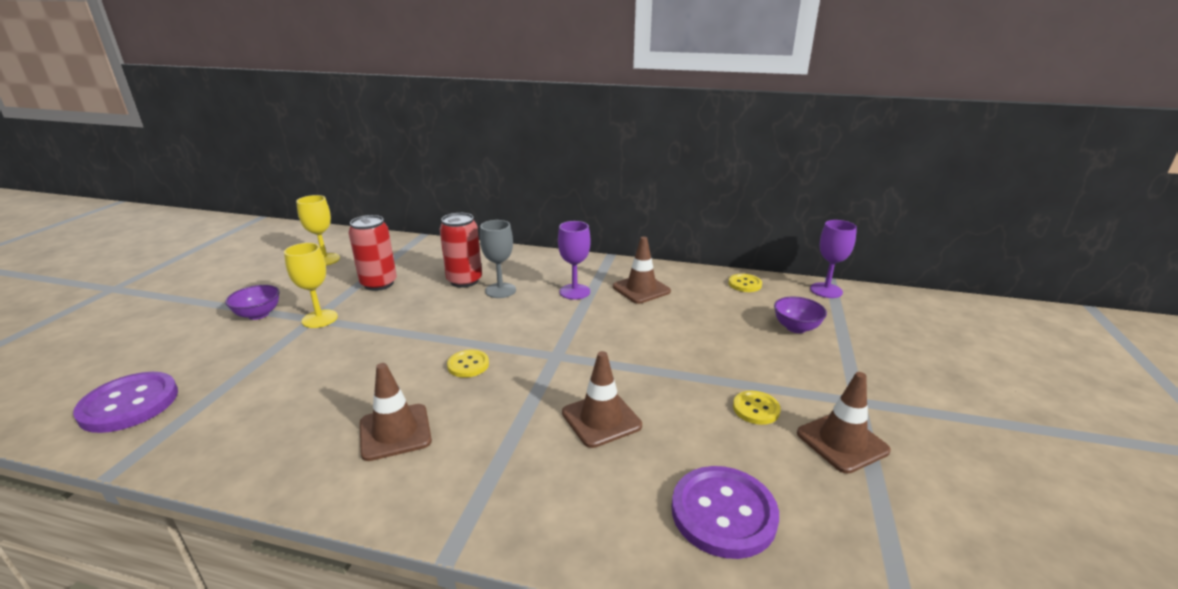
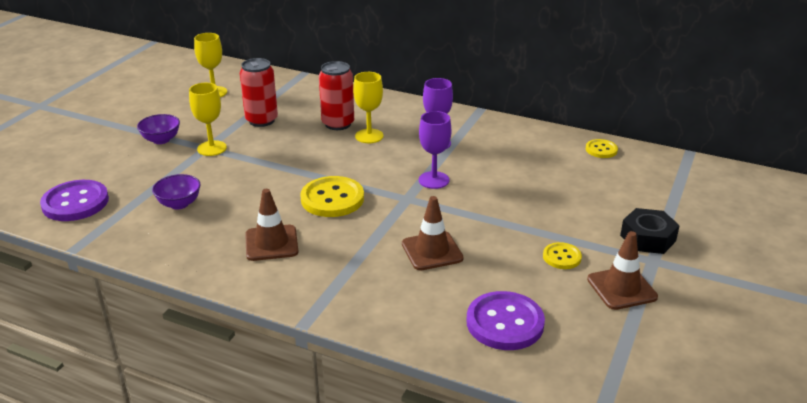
camera: 10 degrees right, 5 degrees up
yellow button [447,350,489,378] -> yellow button [300,176,364,217], size x1.83
grey goblet [480,220,516,298] -> yellow goblet [353,72,383,143]
brown traffic cone [613,237,671,304] -> none
purple bowl [774,297,827,333] -> purple bowl moved to [152,174,200,209]
purple goblet [810,220,857,298] -> purple goblet moved to [419,111,451,189]
none -> black nut [620,208,680,254]

